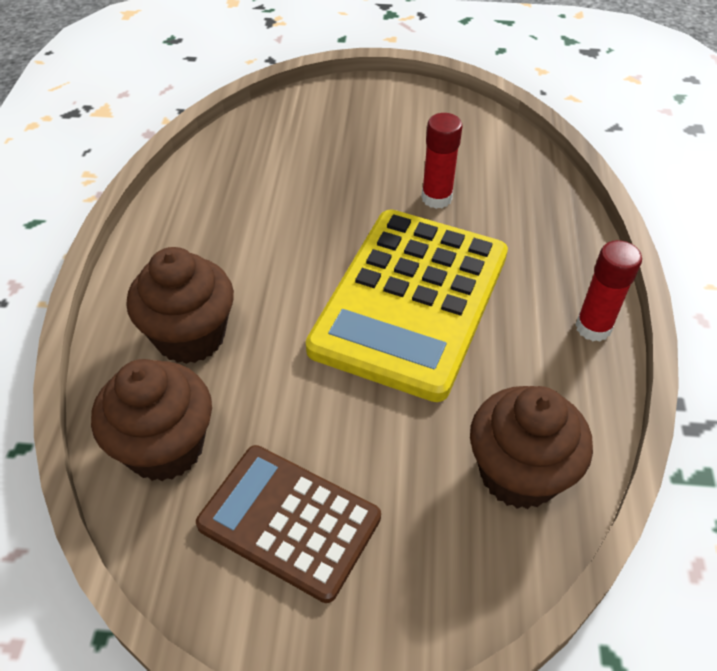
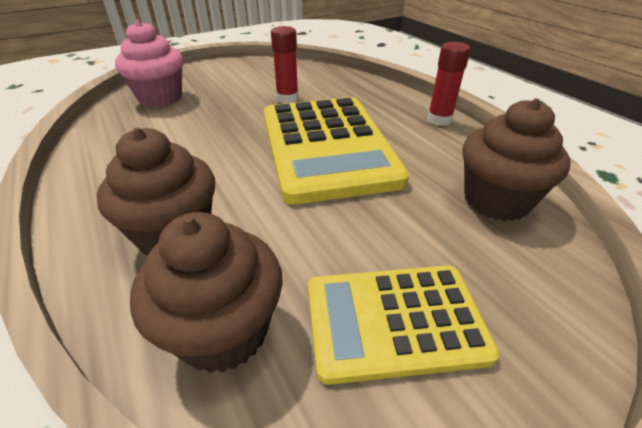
camera: 35 degrees left, 10 degrees down
brown calculator [196,445,381,603] -> yellow calculator [308,265,499,385]
none -> pink cupcake [115,20,183,107]

